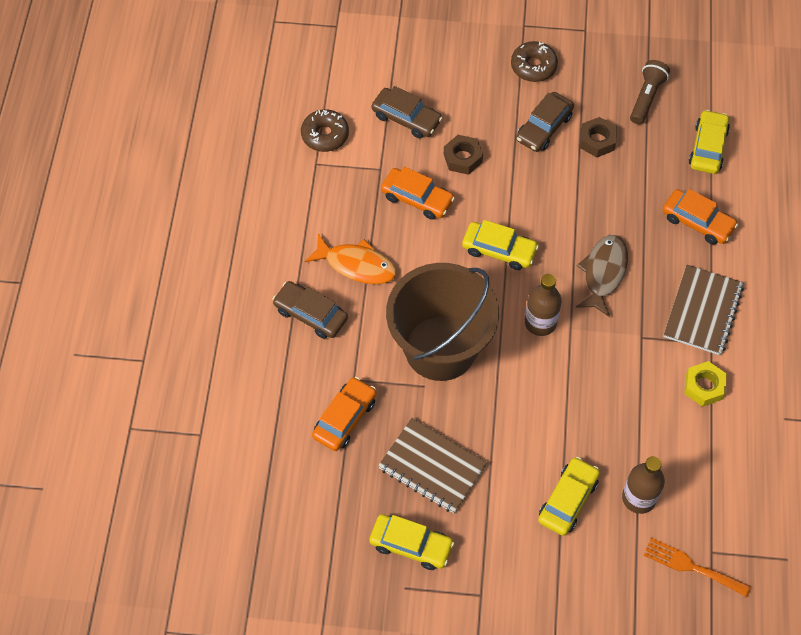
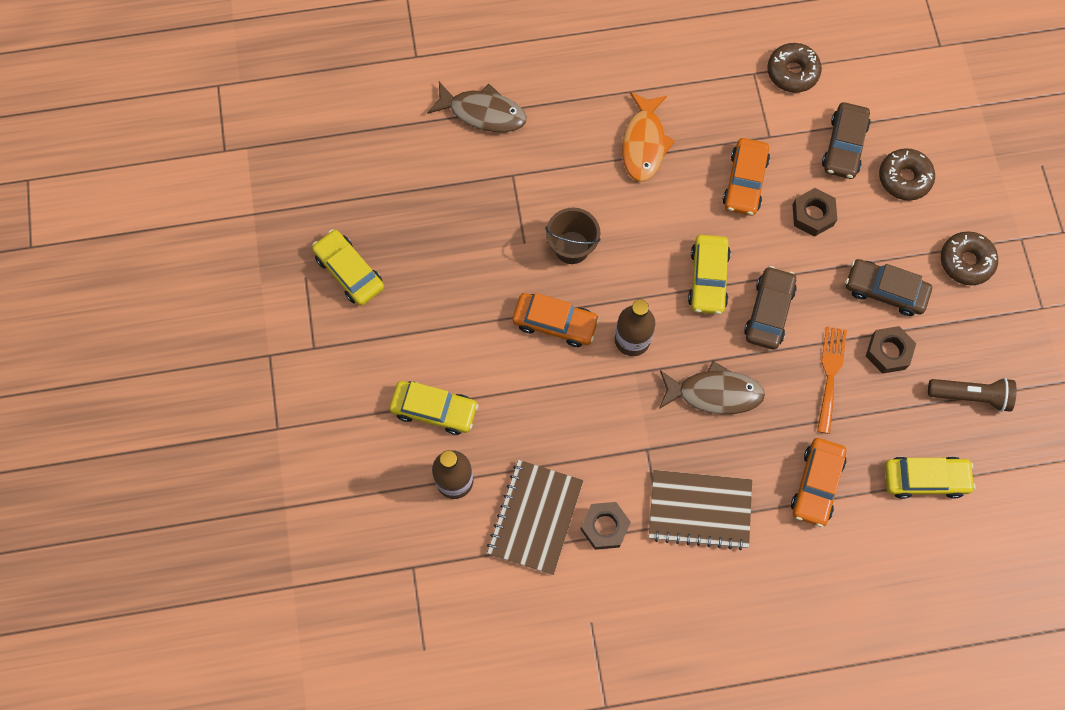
camera: 75 degrees right, 10 degrees up
brown car [272,281,348,339] -> brown car moved to [744,266,797,350]
orange car [312,377,377,451] -> orange car moved to [513,293,600,347]
yellow car [369,514,454,570] -> yellow car turned 135 degrees clockwise [312,230,384,306]
brown notebook [378,418,488,514] -> brown notebook moved to [487,460,584,575]
brown bucket [386,263,499,381] -> brown bucket [545,208,601,264], size x0.46
orange fork [644,538,751,597] -> orange fork moved to [817,326,847,434]
yellow nut [684,361,727,407] -> brown nut [580,502,631,550]
none -> brown fish [427,82,526,133]
none -> brown donut [879,148,935,201]

